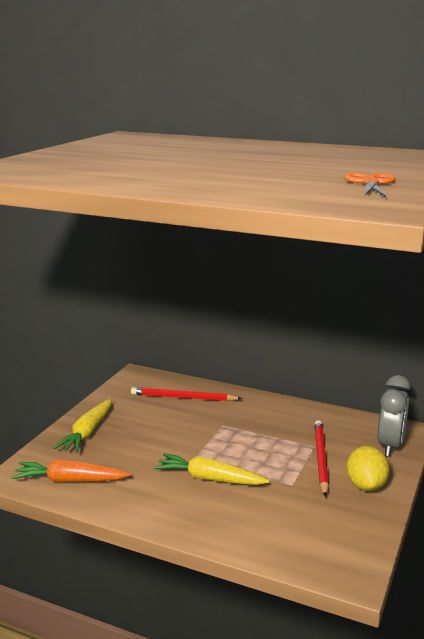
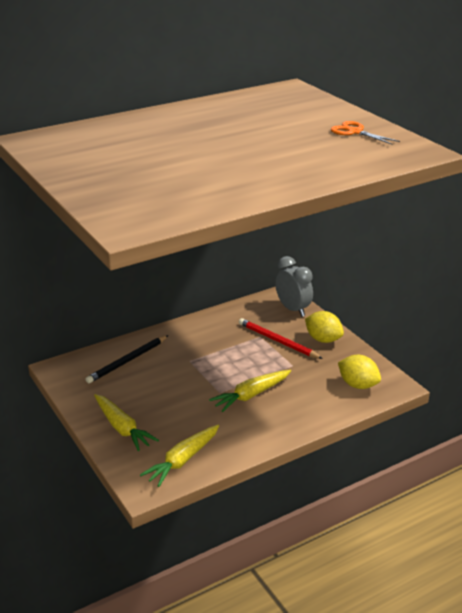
camera: 55 degrees left, 10 degrees up
orange carrot [11,460,130,482] -> yellow carrot [140,424,219,487]
red pencil [131,387,242,401] -> black pencil [85,335,169,383]
none -> yellow lemon [338,355,381,389]

